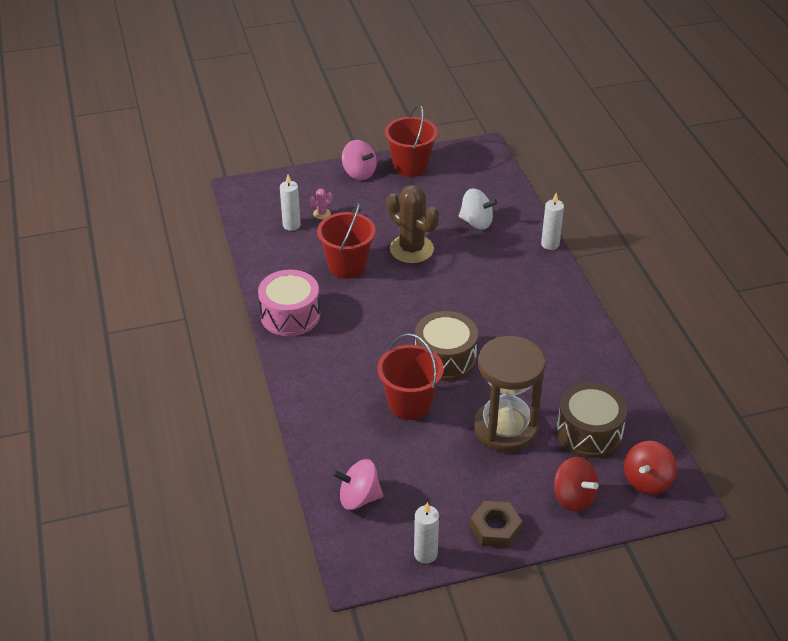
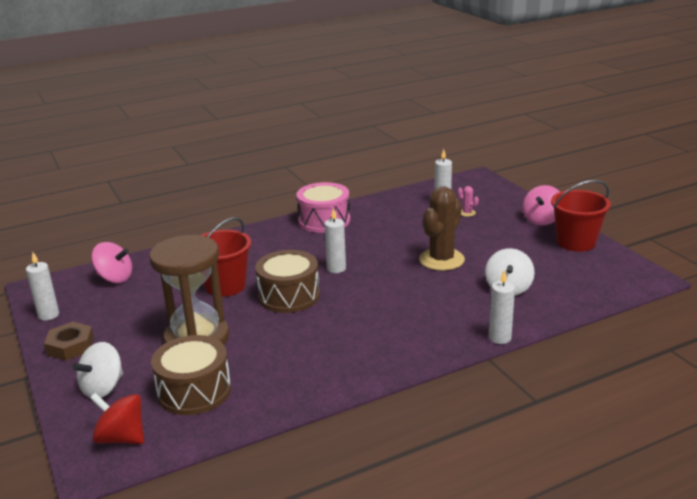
camera: 80 degrees right, 15 degrees down
red bucket [317,203,376,279] -> none
pink spinning top [332,459,383,510] -> pink spinning top turned 120 degrees clockwise [91,242,132,283]
red spinning top [554,457,599,512] -> white spinning top [72,342,123,398]
none -> white candle [325,208,346,273]

